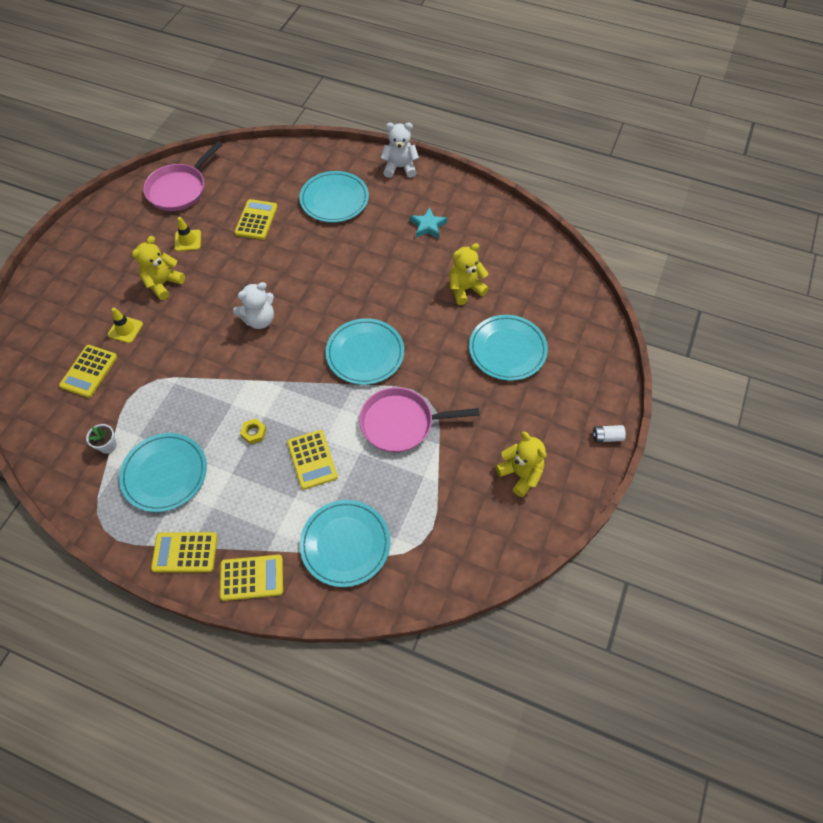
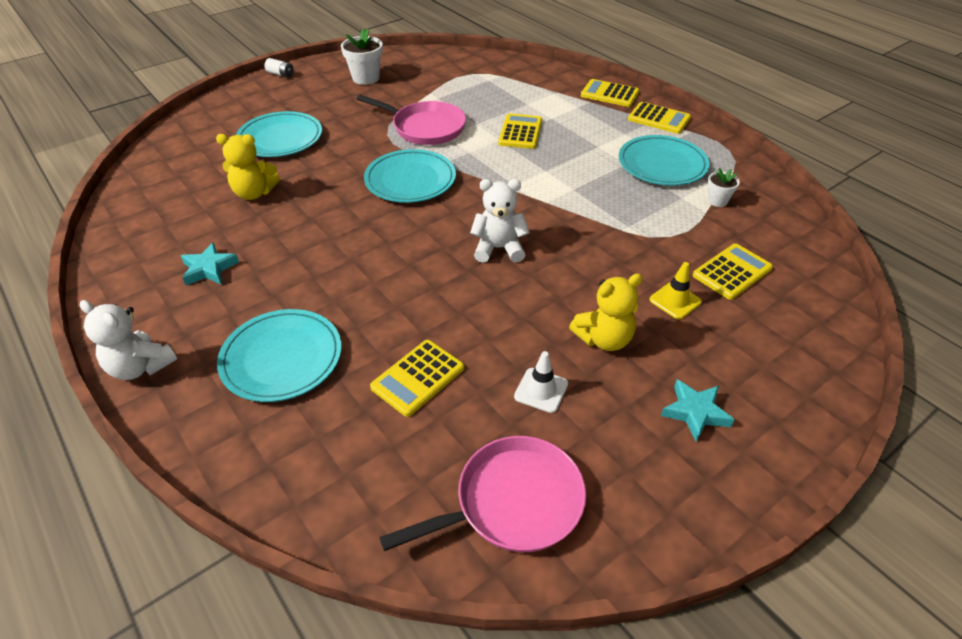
camera: 150 degrees left, 15 degrees down
yellow traffic cone [174,217,201,251] -> white traffic cone [514,351,568,413]
yellow nut [240,419,267,445] -> none
turquoise plate [300,500,390,587] -> none
yellow teddy bear [496,431,547,497] -> white flower pot [341,28,383,85]
none -> turquoise star [661,379,735,442]

